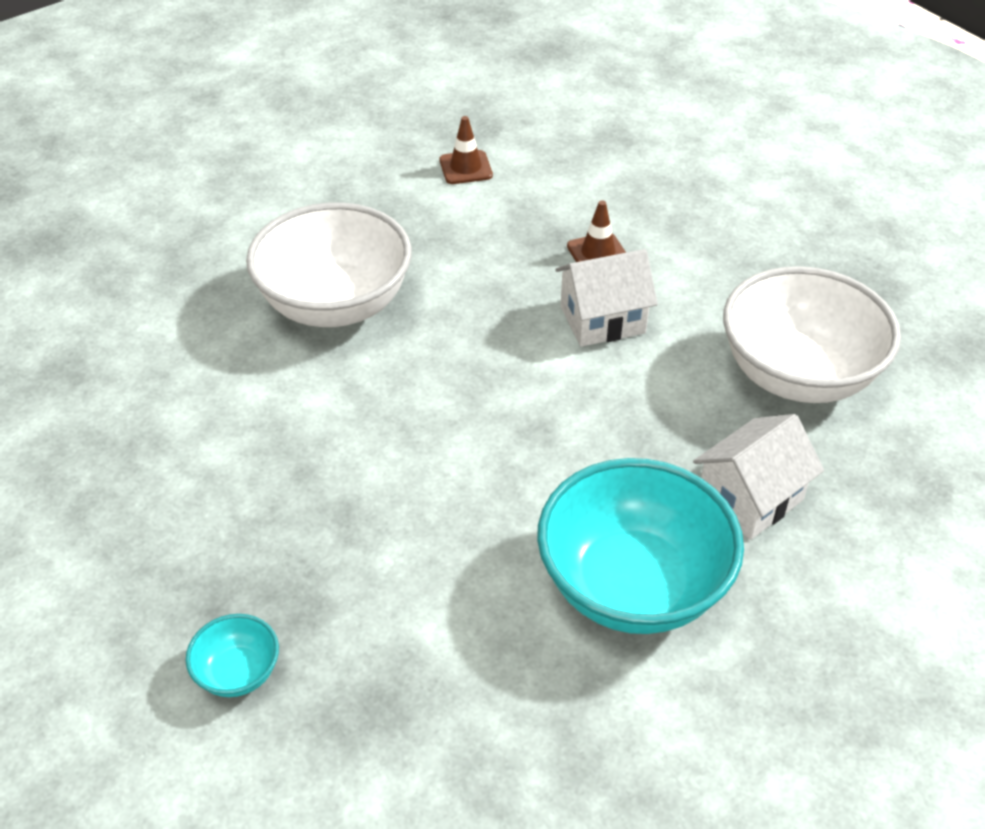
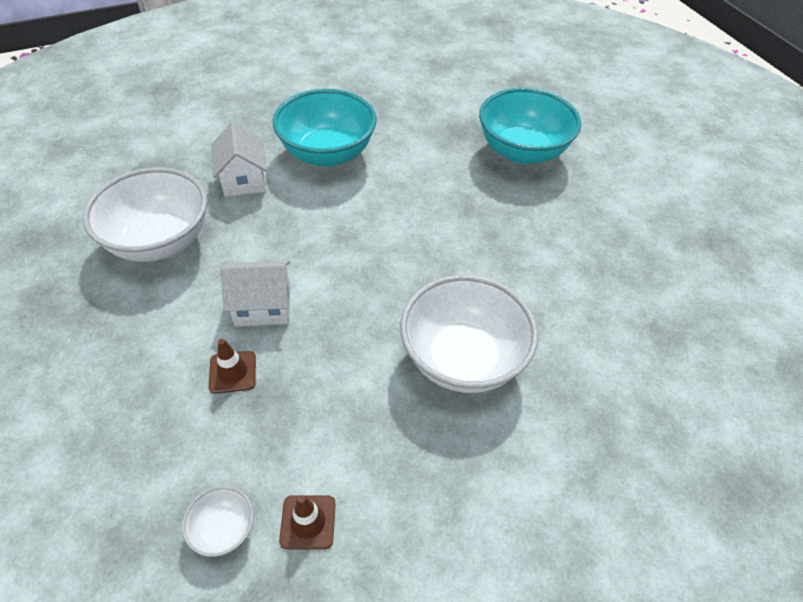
camera: 170 degrees left, 5 degrees up
turquoise bowl [186,614,279,697] -> turquoise bowl [479,88,581,164], size x2.30
white house [693,414,824,540] -> white house turned 75 degrees counterclockwise [211,122,267,197]
none -> white bowl [182,486,254,557]

